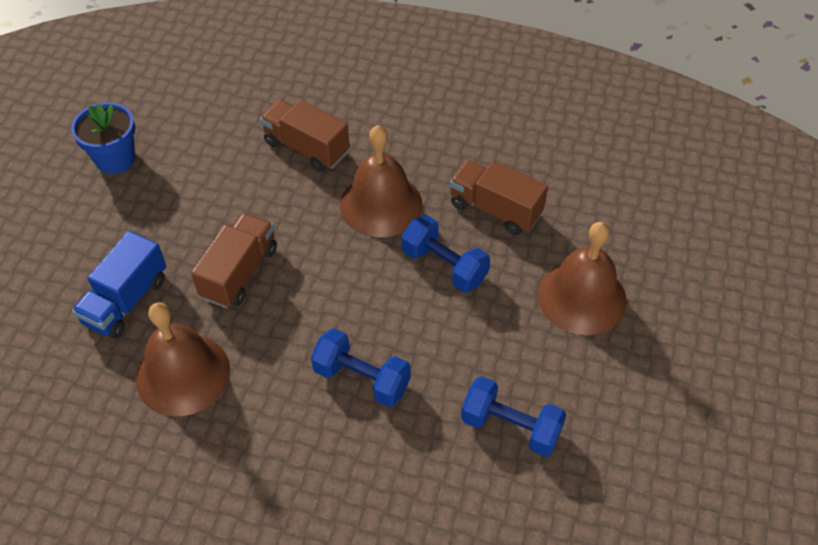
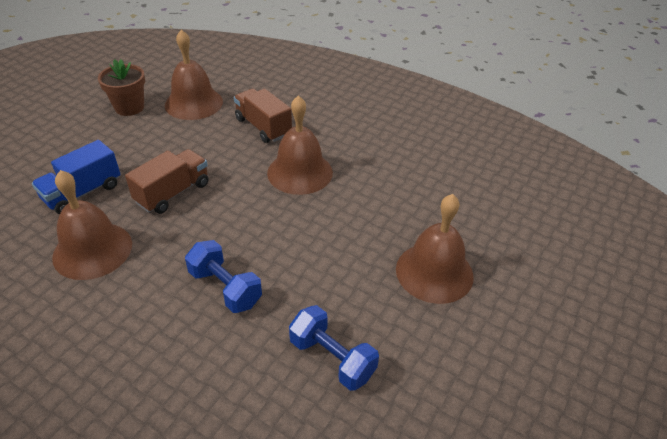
camera: 15 degrees right, 10 degrees down
blue flower pot [71,102,135,174] -> brown flower pot [98,59,145,116]
blue dumbbell [402,215,490,292] -> none
brown truck [450,160,548,235] -> none
none -> brown bell [165,30,223,120]

